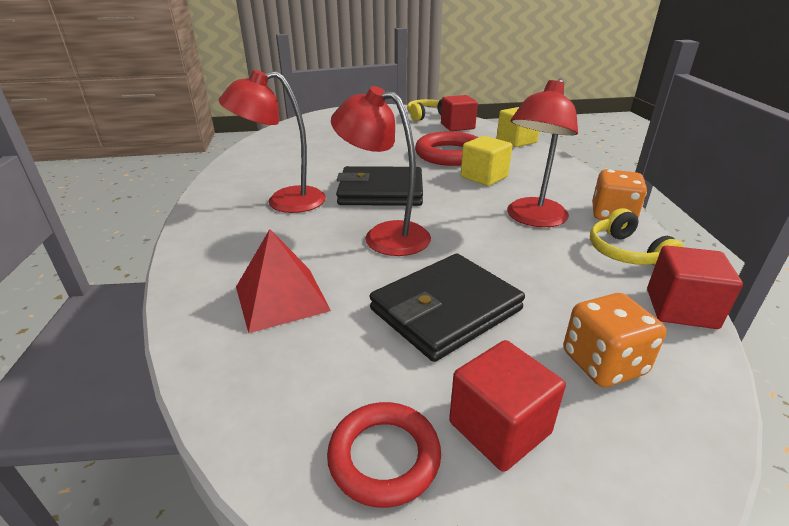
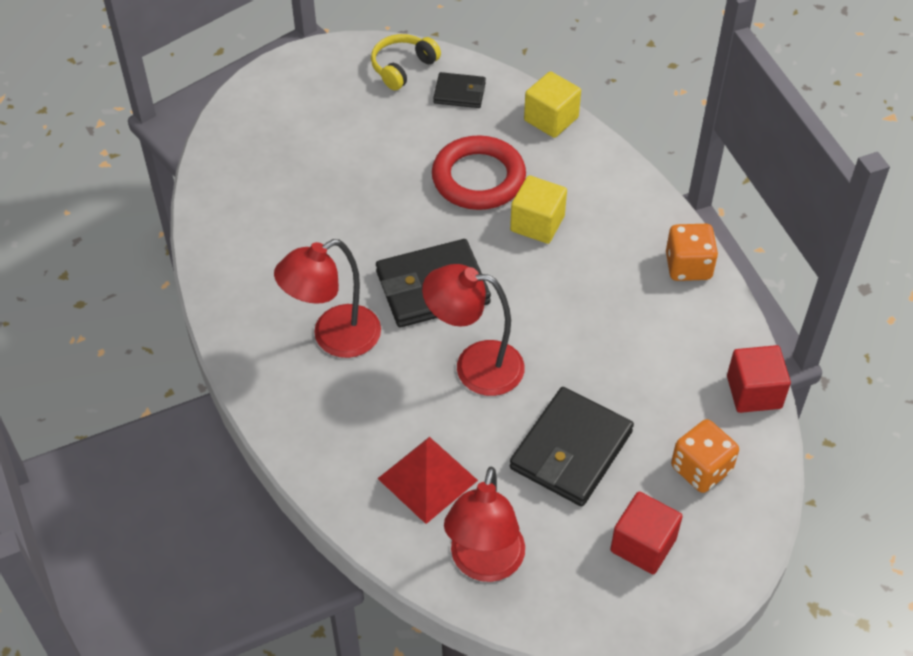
camera: 20 degrees left, 20 degrees up
red ring [327,402,441,508] -> none
red cube [441,95,478,131] -> black wallet [433,72,486,108]
red lamp [507,78,578,227] -> red lamp moved to [444,467,525,582]
yellow headphones [590,208,684,266] -> none

